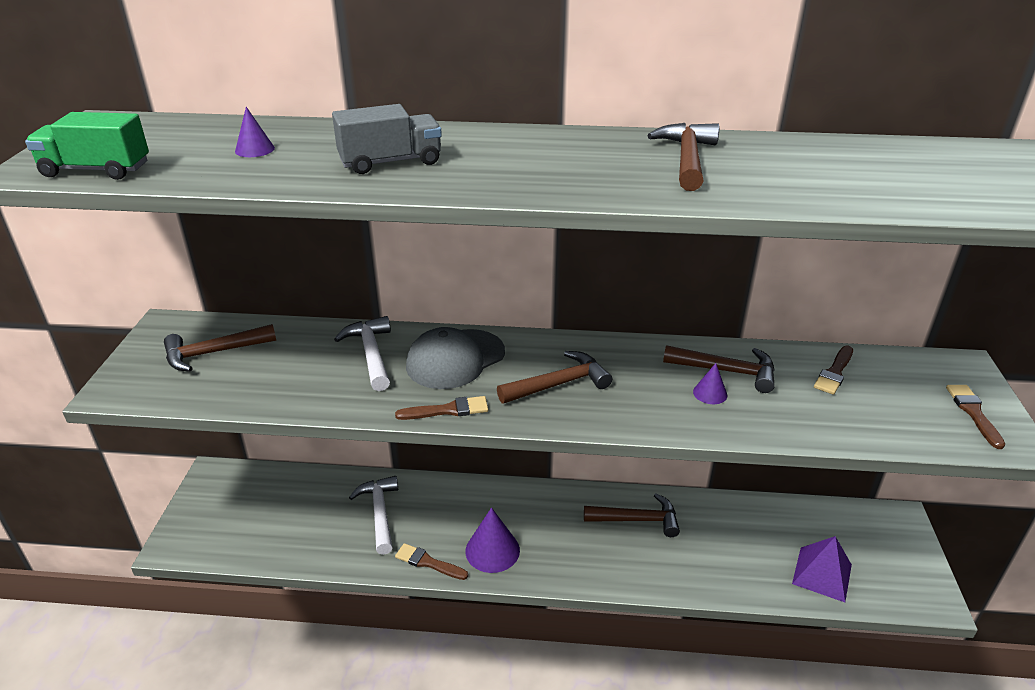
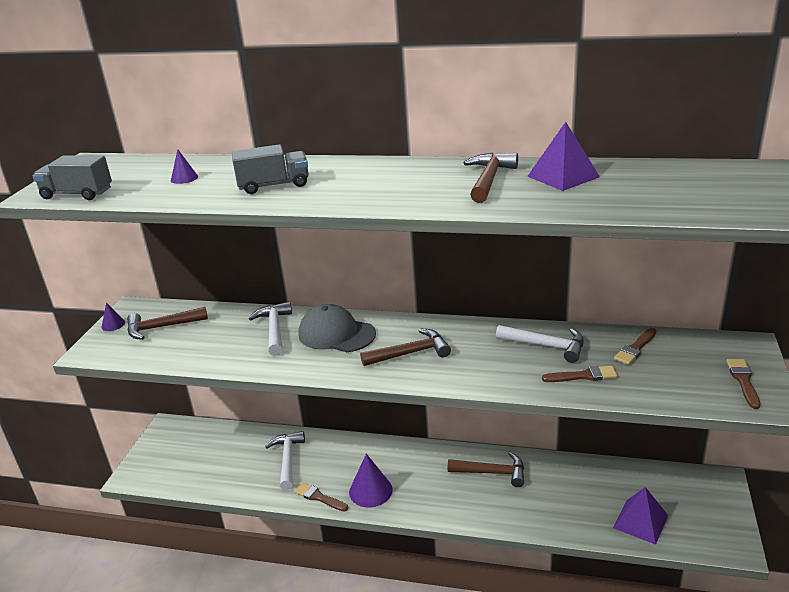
camera: 10 degrees right, 5 degrees down
green truck [25,112,149,180] -> grey truck [32,155,112,200]
brown brush [395,396,488,420] -> brown brush moved to [542,366,618,382]
grey cap [406,327,505,389] -> grey cap turned 60 degrees clockwise [298,304,376,352]
brown hammer [663,345,775,393] -> white hammer [496,325,584,363]
purple cone [693,363,727,404] -> purple cone moved to [102,302,125,331]
none -> purple pyramid [527,122,600,191]

